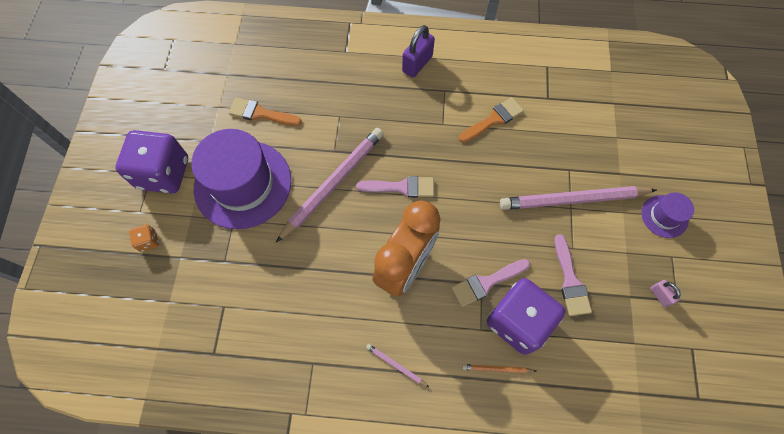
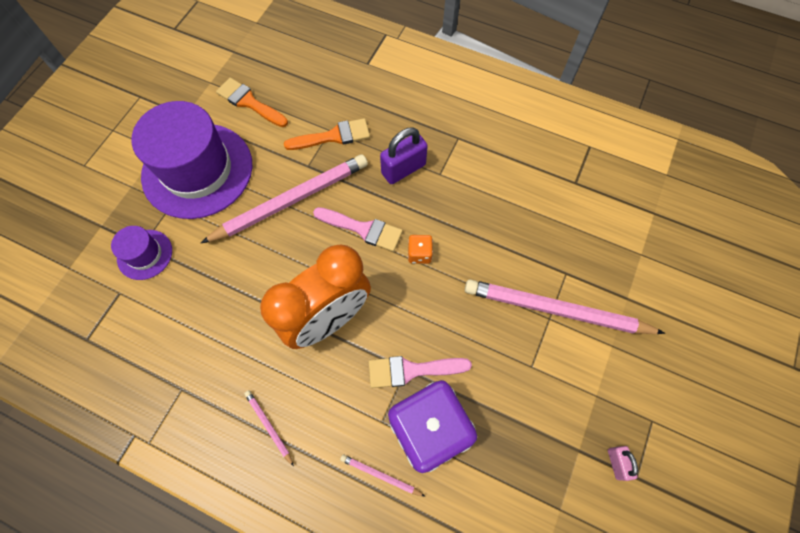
camera: 20 degrees right, 0 degrees up
purple dice [115,130,188,194] -> none
orange dice [129,224,159,252] -> orange dice moved to [408,235,433,264]
purple padlock [402,25,435,78] -> purple padlock moved to [380,128,428,184]
orange brush [459,97,524,143] -> orange brush moved to [284,118,370,150]
orange pencil [462,364,536,373] -> pink pencil [340,454,426,497]
pink brush [554,234,592,316] -> none
purple hat [641,192,694,238] -> purple hat moved to [111,226,172,280]

